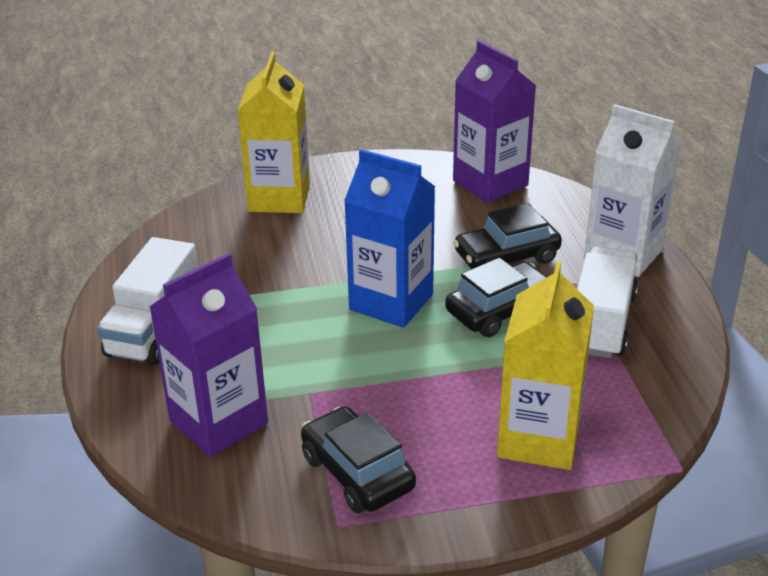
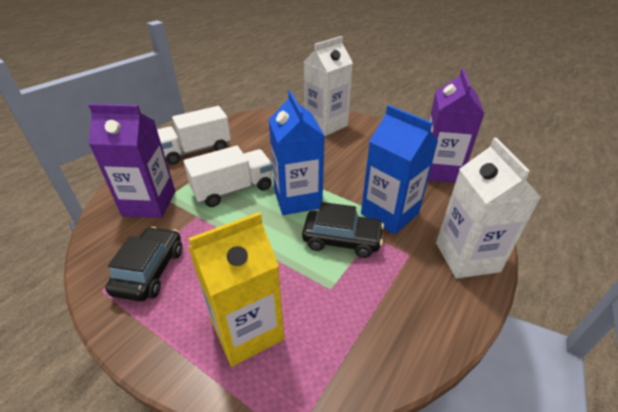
camera: 45 degrees right, 5 degrees up
yellow carton [237,52,310,213] -> white carton [304,36,353,136]
black car [453,203,562,269] -> blue carton [361,105,438,234]
white truck [577,246,638,358] -> white truck moved to [184,146,273,207]

